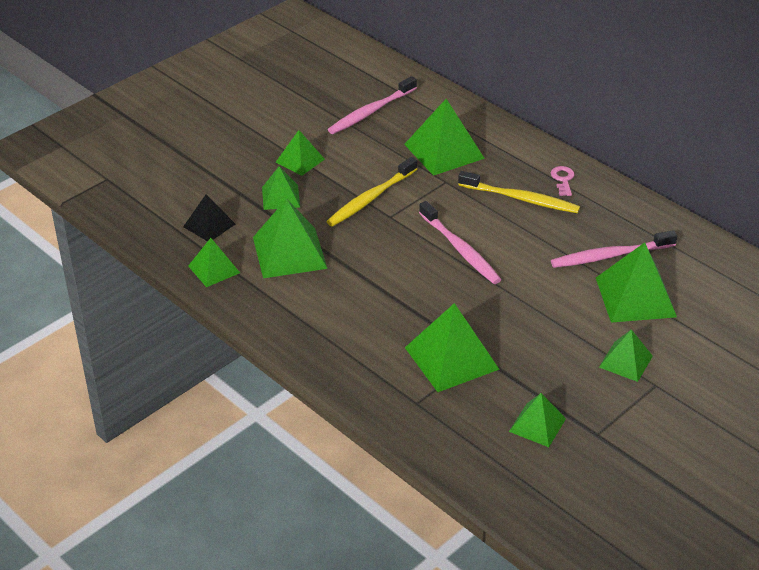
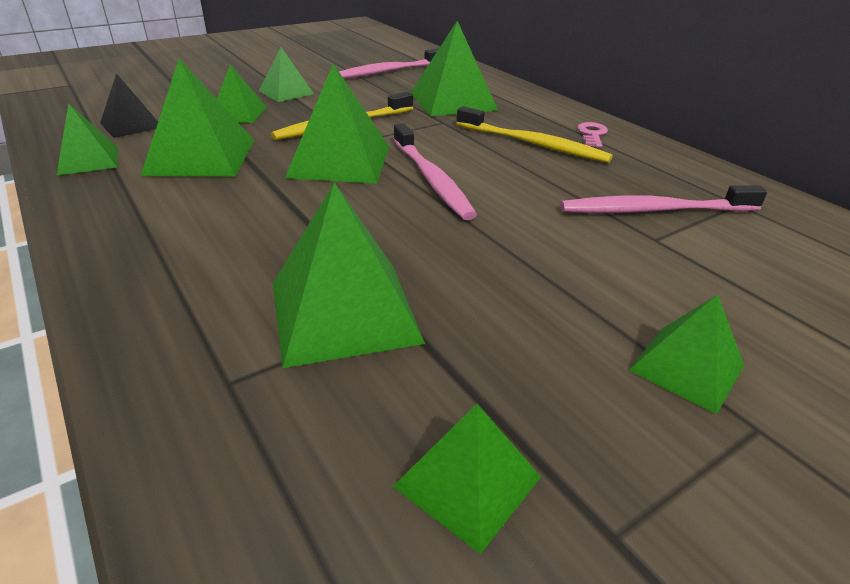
camera: 10 degrees right, 5 degrees down
green pyramid [596,242,677,323] -> green pyramid moved to [285,64,389,184]

